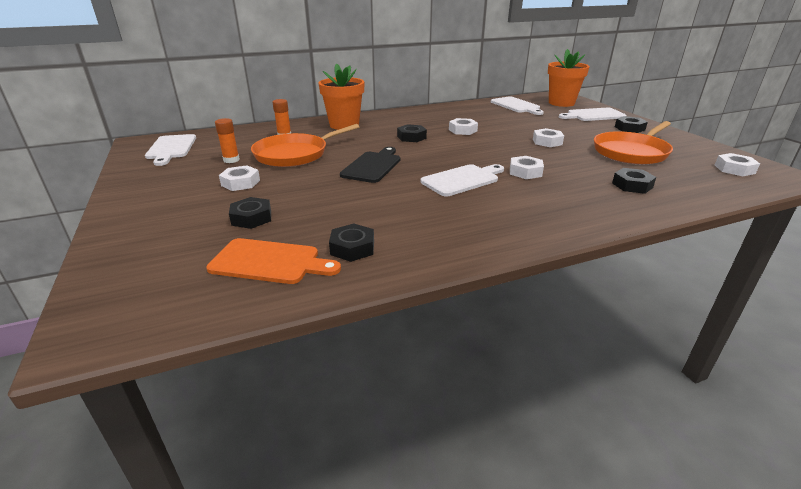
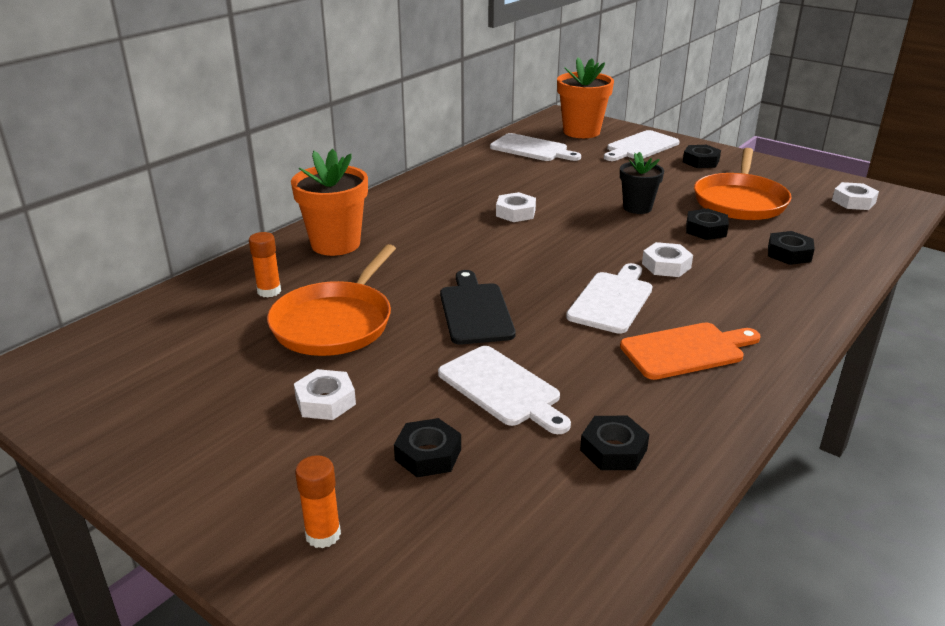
camera: 30 degrees left, 0 degrees up
white cutting board [145,134,196,166] -> white cutting board moved to [438,346,571,434]
orange cutting board [206,238,341,284] -> orange cutting board moved to [620,323,760,380]
orange glue stick [215,118,240,163] -> orange glue stick moved to [295,455,341,549]
black nut [397,124,427,142] -> black nut moved to [686,208,729,240]
white nut [533,128,564,147] -> black flower pot [620,152,664,214]

